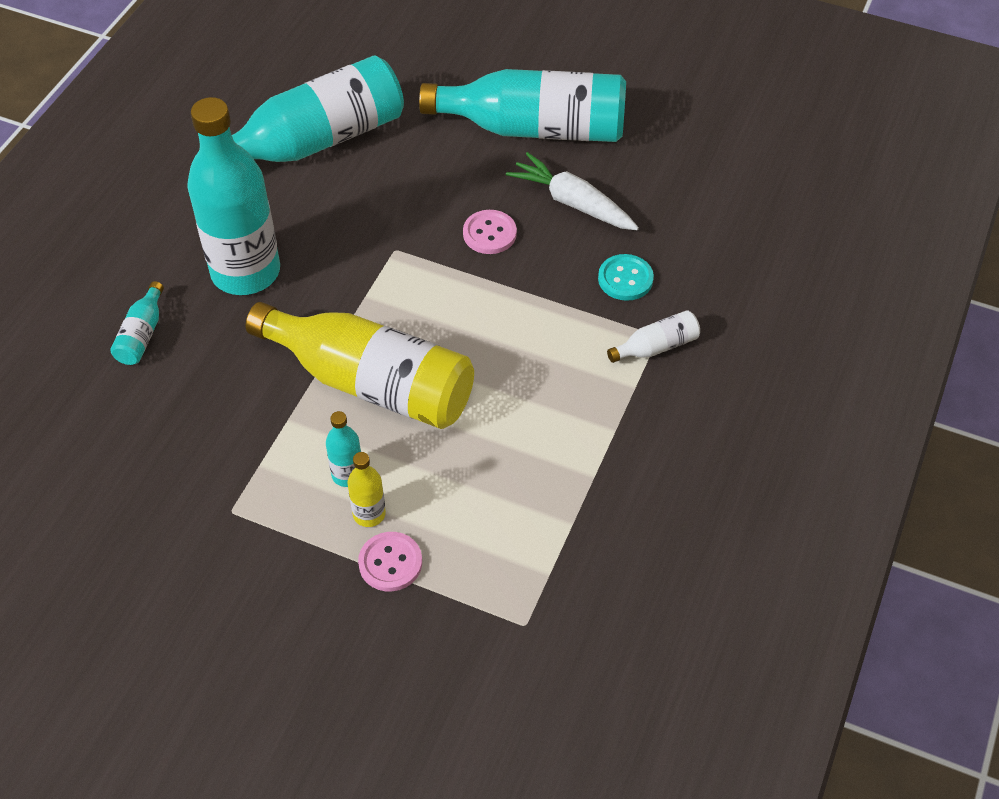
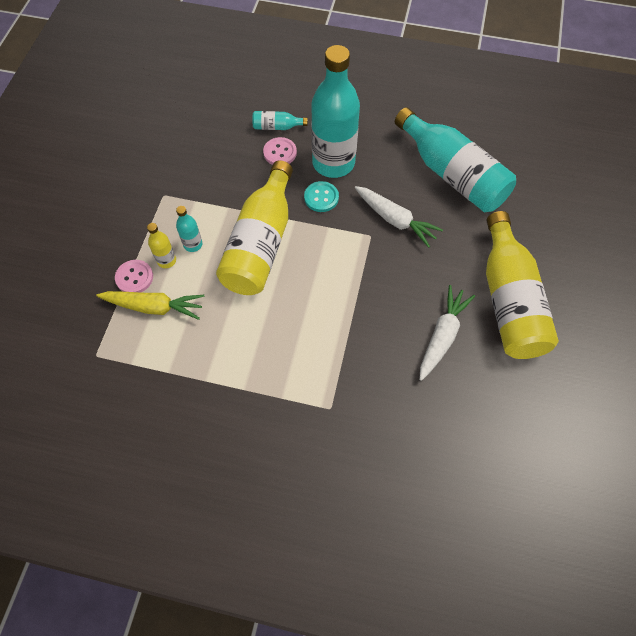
camera: 80 degrees right, 10 degrees up
turquoise bottle [419,69,626,142] -> yellow bottle [486,211,559,359]
pink button [463,210,517,254] -> pink button moved to [263,137,297,165]
turquoise button [598,254,654,301] -> turquoise button moved to [304,181,339,212]
white bottle [607,310,700,363] -> none
none -> yellow carrot [97,291,204,320]
none -> white carrot [355,186,443,248]

